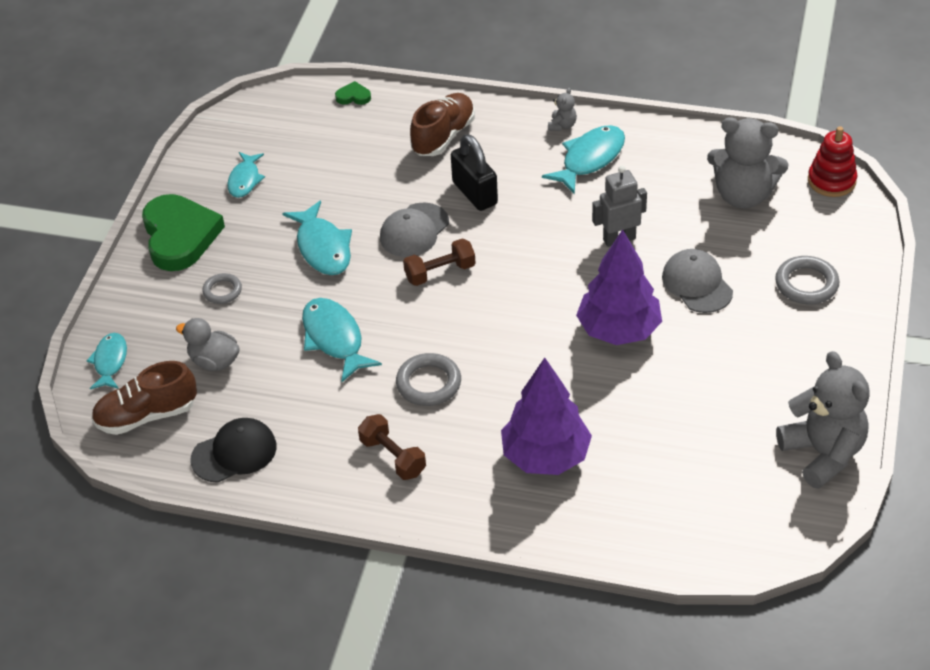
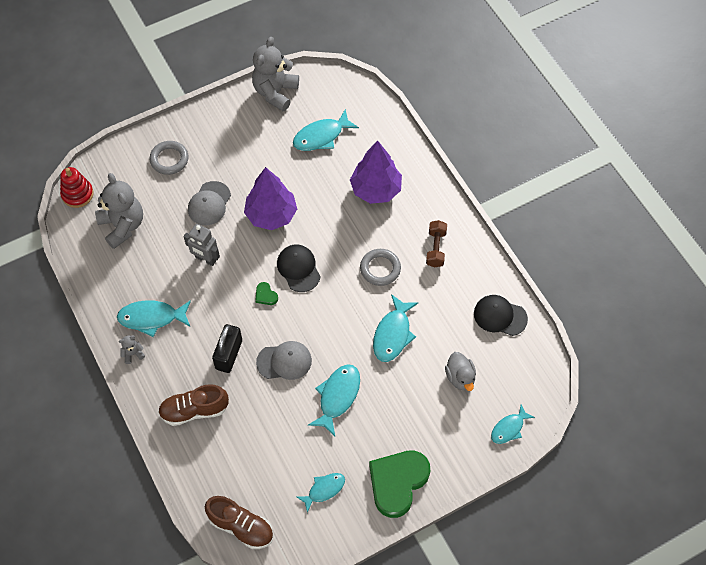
camera: 135 degrees left, 15 degrees up
brown shoe [91,361,197,435] -> brown shoe moved to [205,496,273,549]
grey ring [202,273,242,304] -> none
green heart [335,81,371,105] -> green heart moved to [255,282,278,305]
brown dumbbell [403,238,475,286] -> none
none -> black cap [277,245,321,292]
none -> turquoise fish [293,109,359,151]

